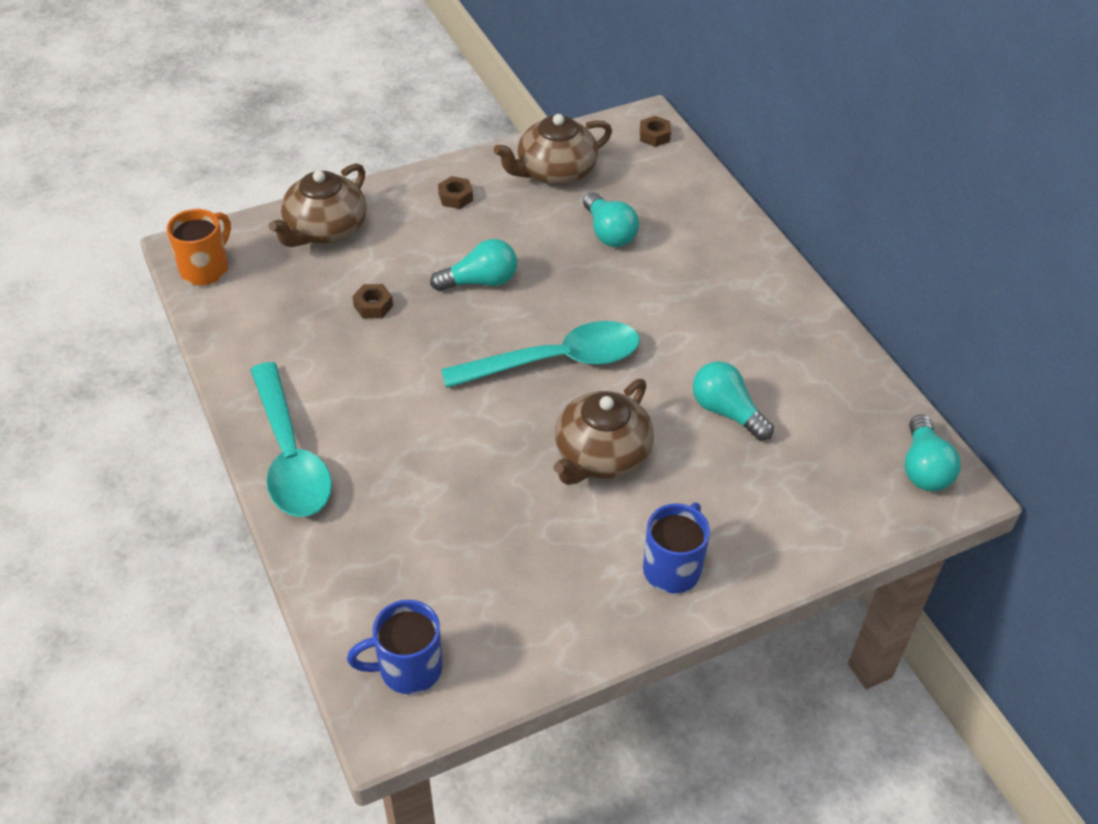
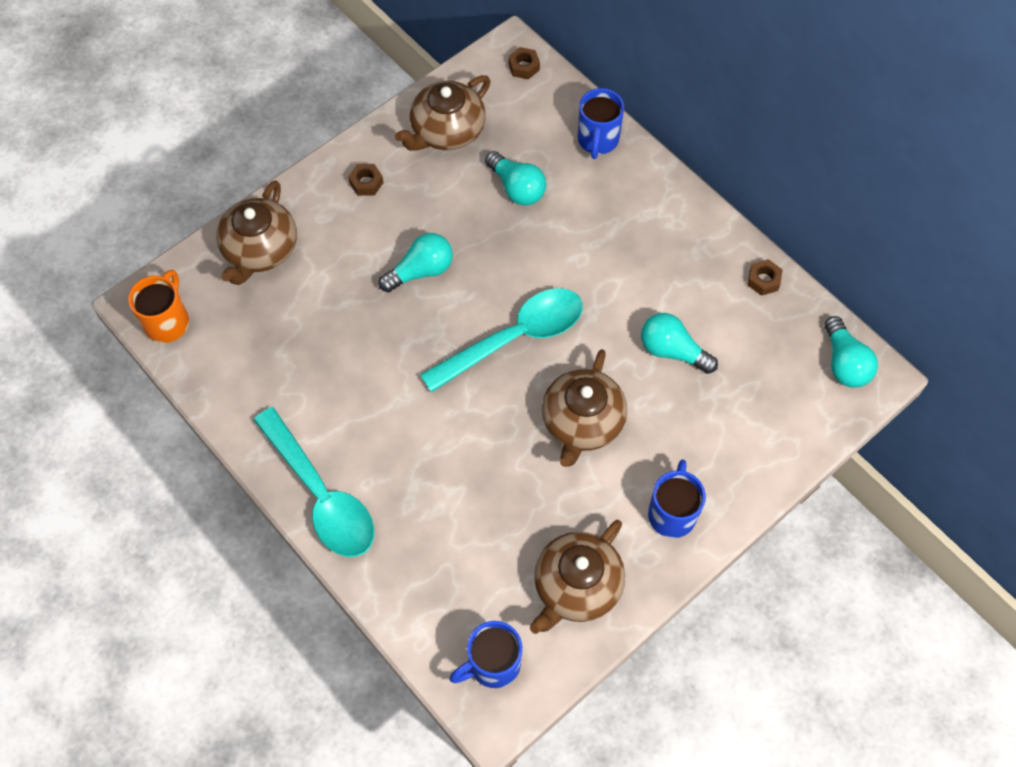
camera: 15 degrees left, 15 degrees up
brown nut [352,284,393,318] -> brown nut moved to [747,259,783,296]
none -> brown teapot [530,520,625,634]
none -> blue mug [577,88,624,159]

